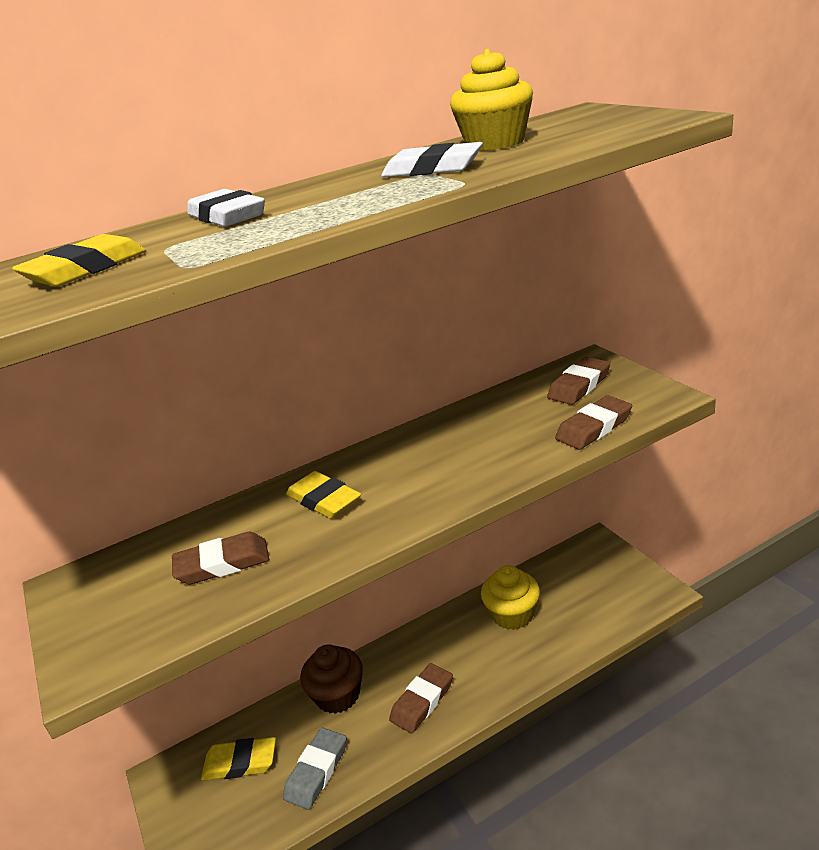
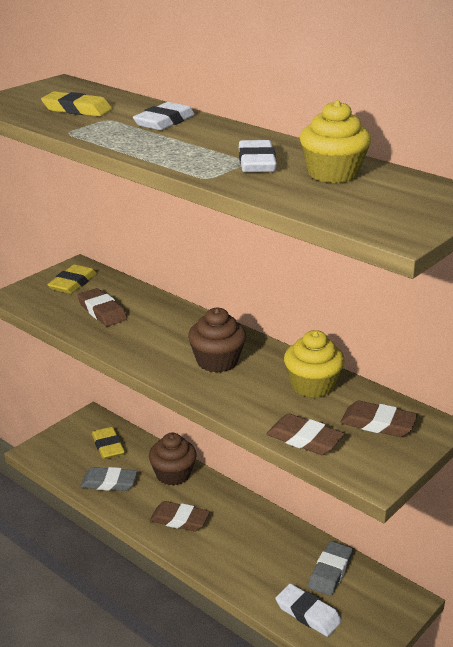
camera: 65 degrees right, 0 degrees up
yellow eraser [286,471,361,519] -> yellow eraser moved to [47,264,97,294]
yellow cupcake [481,565,540,630] -> yellow cupcake moved to [284,330,345,398]
none -> brown cupcake [188,308,246,373]
none -> white eraser [276,584,342,637]
none -> grey eraser [308,541,353,596]

